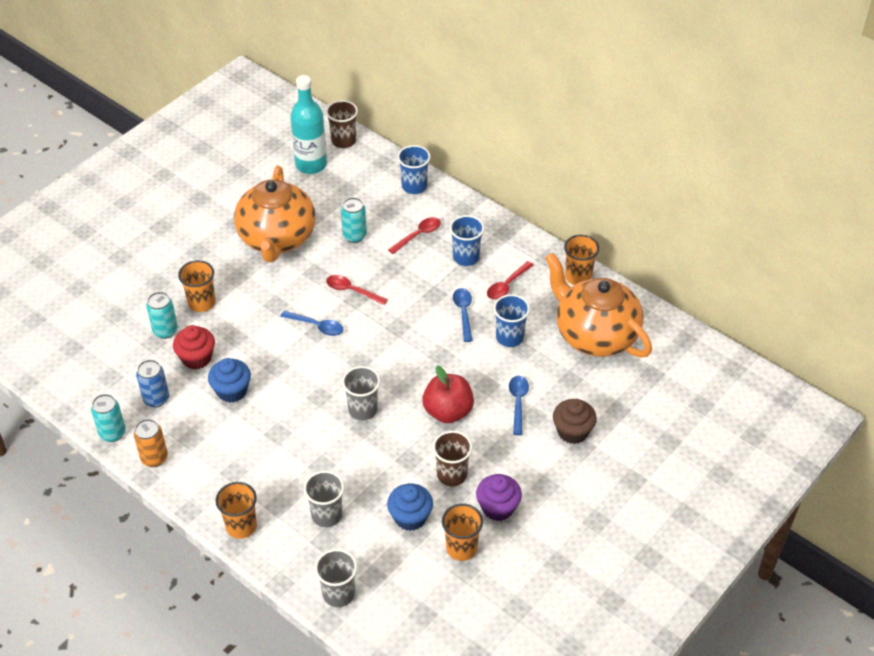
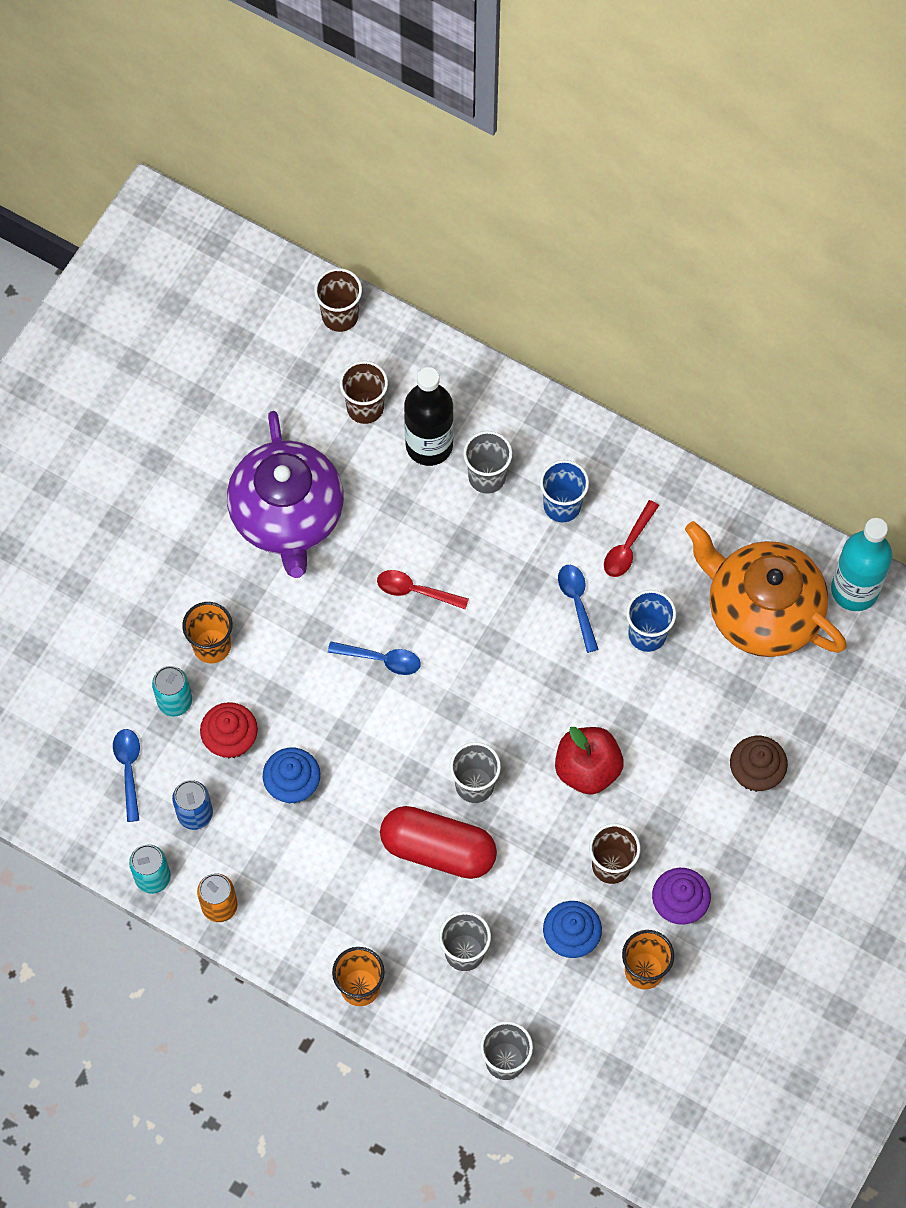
camera: 10 degrees left, 20 degrees up
orange teapot [234,166,316,262] -> purple teapot [227,411,344,578]
turquoise bottle [290,75,327,174] -> turquoise bottle moved to [831,518,892,611]
turquoise can [341,197,367,243] -> none
red spoon [388,217,441,254] -> grey cup [463,431,512,494]
blue cup [397,145,431,194] -> none
blue spoon [509,376,529,435] -> blue spoon moved to [113,729,140,822]
orange cup [564,235,599,285] -> none
none -> brown cup [339,361,388,424]
none -> red capsule [380,806,497,879]
none -> black bottle [404,367,454,466]

